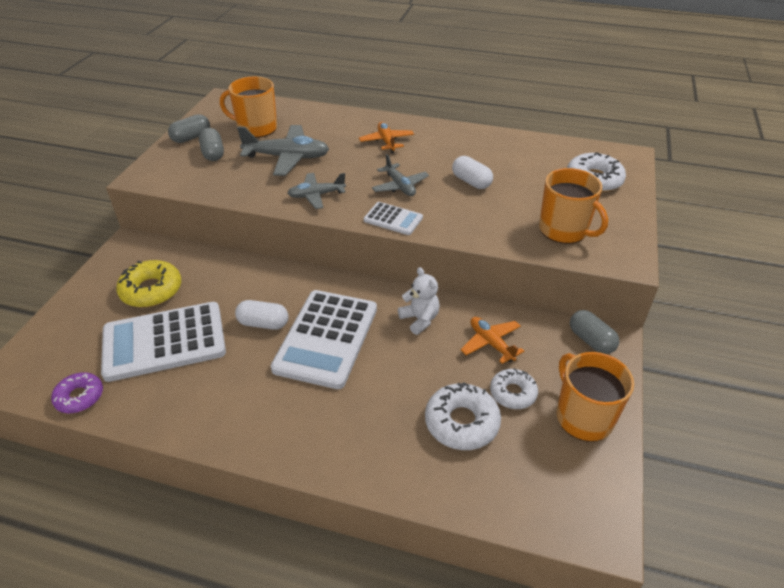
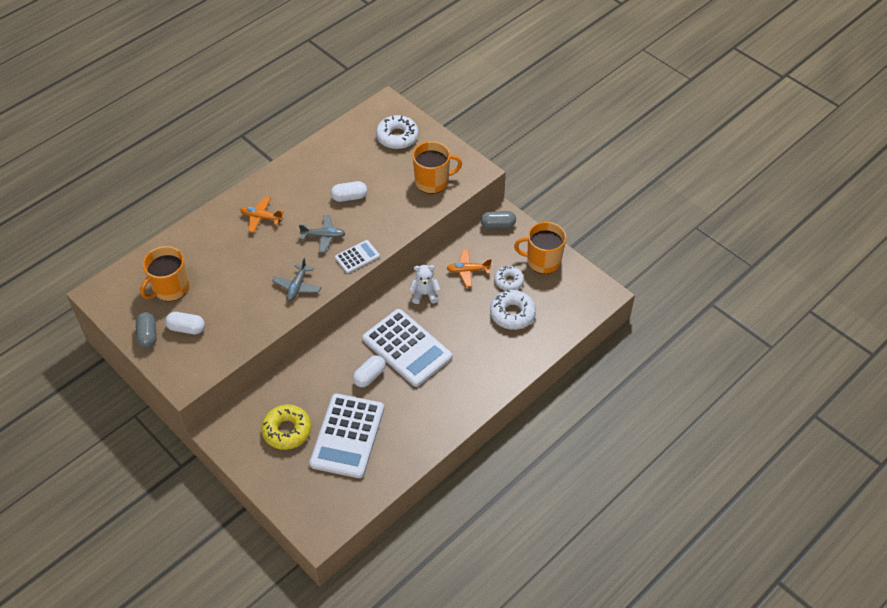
camera: 60 degrees left, 10 degrees up
purple donut [51,372,103,413] -> none
grey capsule [199,128,224,161] -> white capsule [165,312,205,334]
grey plane [237,125,329,176] -> none

